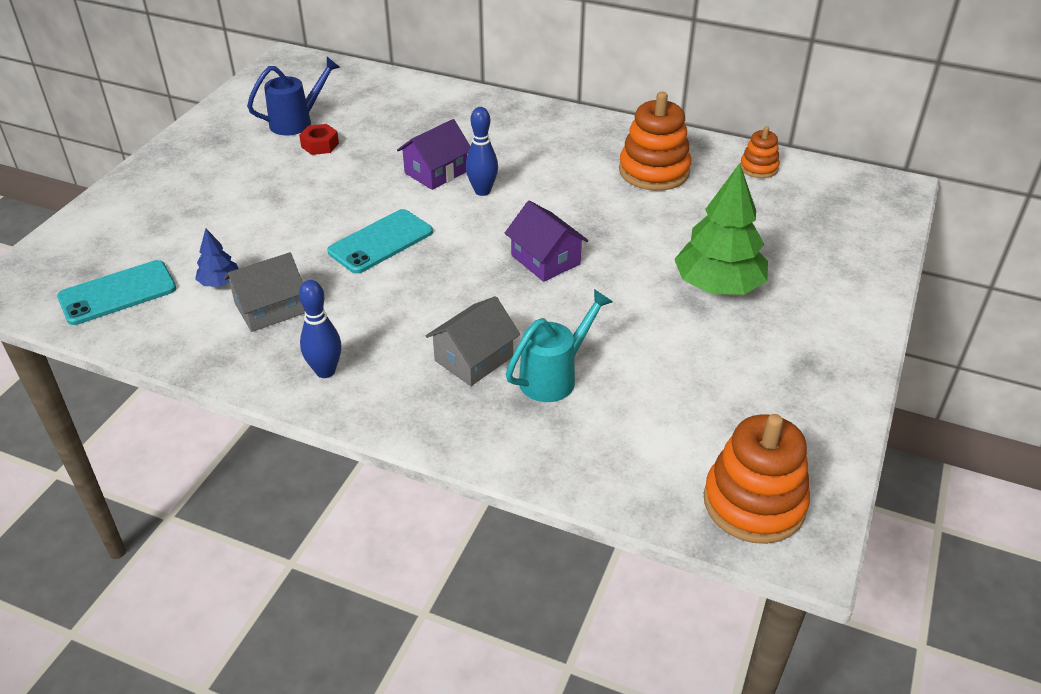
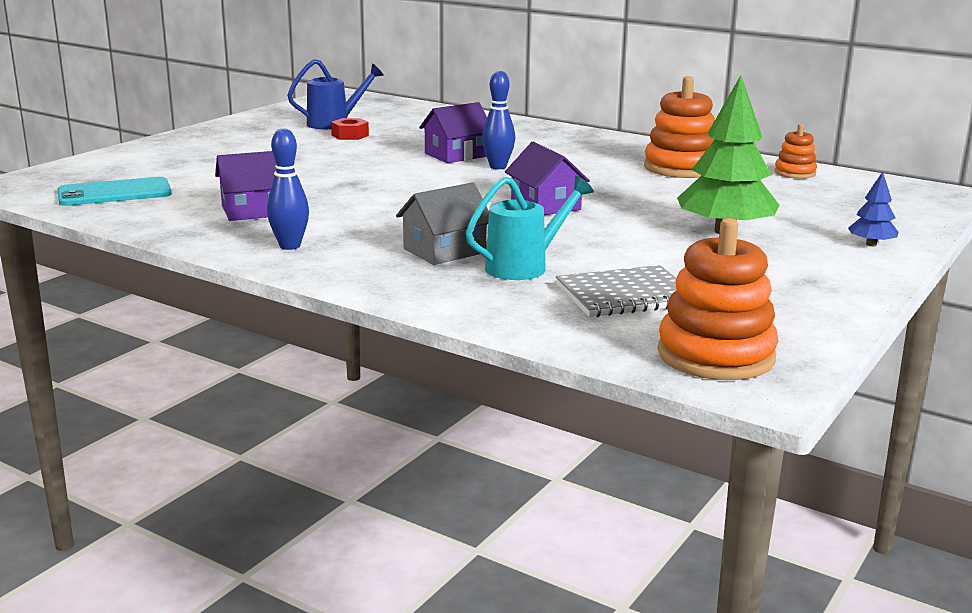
camera: 10 degrees right, 20 degrees down
blue tree [195,228,239,287] -> blue tree moved to [848,172,899,246]
grey house [224,252,305,332] -> purple house [215,151,277,221]
turquoise phone [327,209,433,274] -> none
none -> grey notebook [556,265,677,317]

